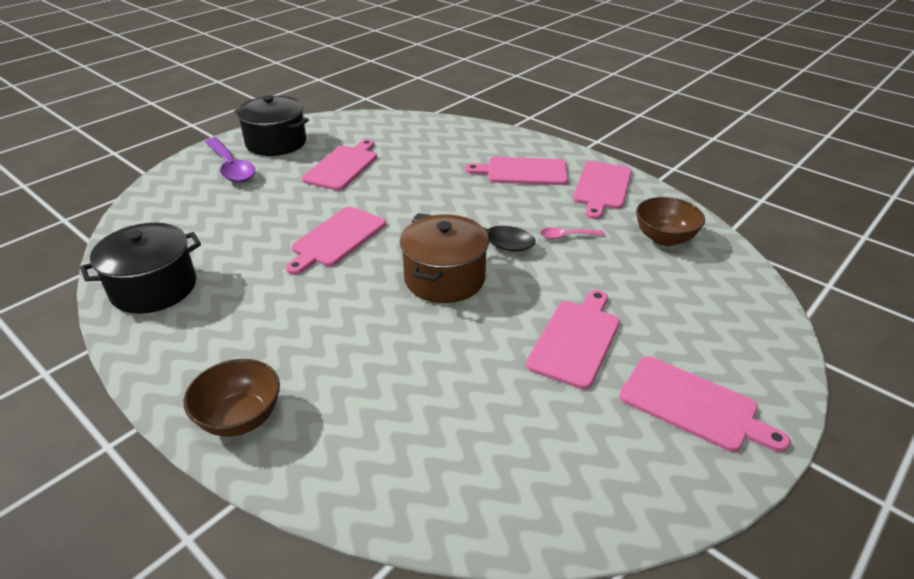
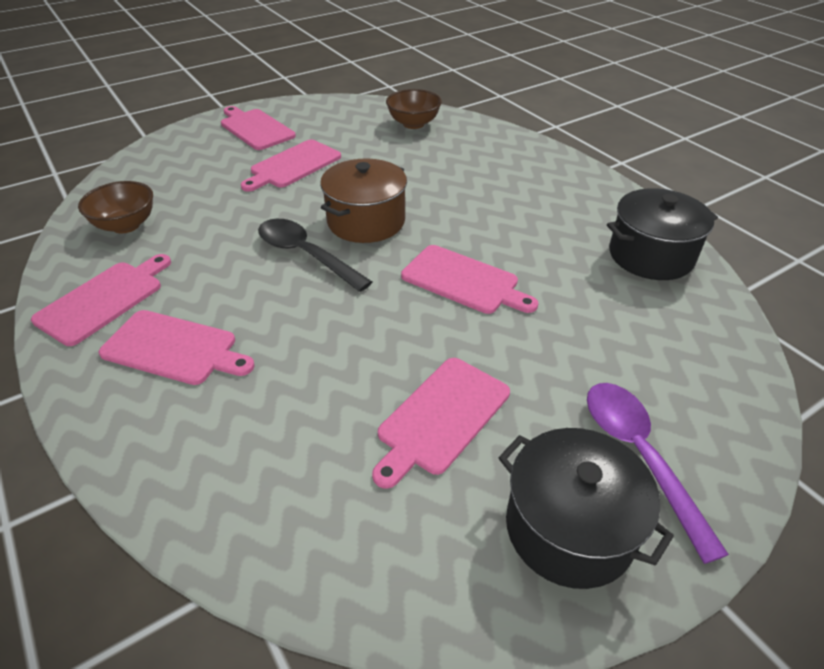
camera: 165 degrees left, 5 degrees up
brown bowl [184,359,280,437] -> brown bowl moved to [386,89,442,129]
pink cutting board [286,207,386,275] -> pink cutting board turned 75 degrees clockwise [401,245,539,314]
pink spoon [540,227,605,239] -> none

